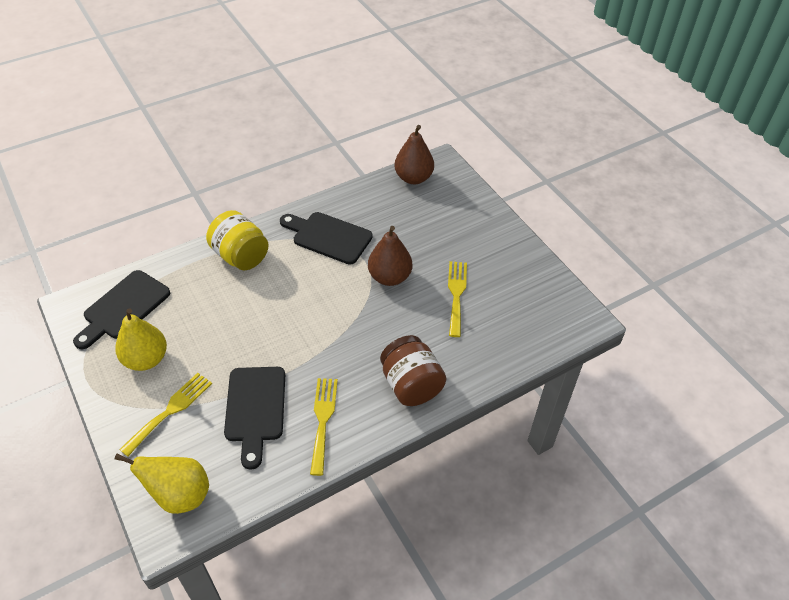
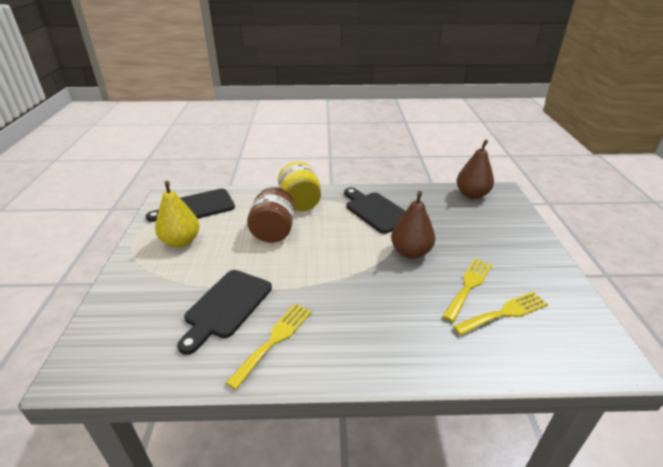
camera: 30 degrees right, 15 degrees down
yellow pear [114,454,209,514] -> none
yellow fork [119,373,212,457] -> yellow fork moved to [453,292,548,335]
brown jar [380,335,446,406] -> brown jar moved to [247,187,295,243]

